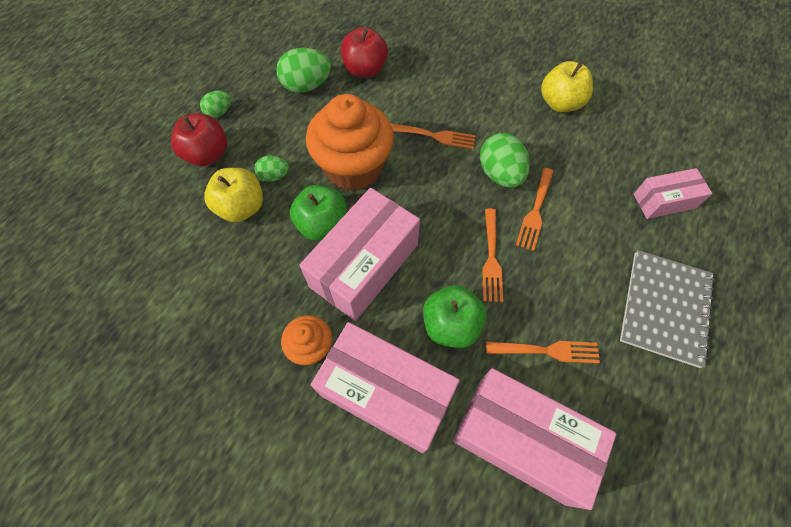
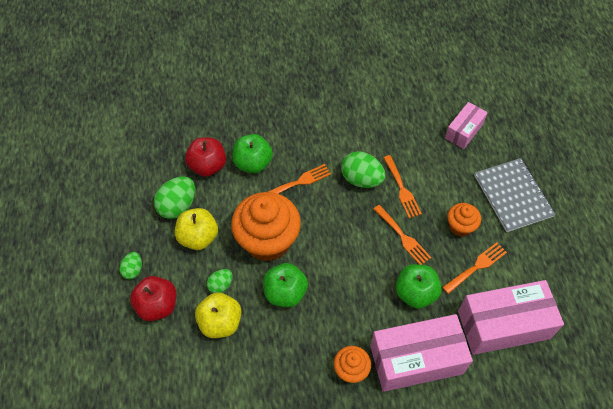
camera: 40 degrees left, 5 degrees down
pink box [299,188,420,321] -> none
yellow apple [541,61,593,112] -> yellow apple moved to [175,208,218,250]
none -> green apple [232,134,273,173]
none -> orange cupcake [447,203,481,237]

